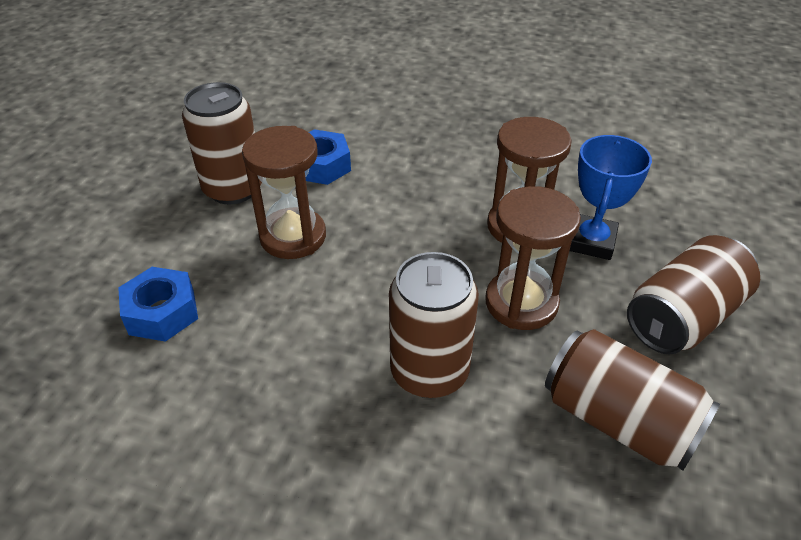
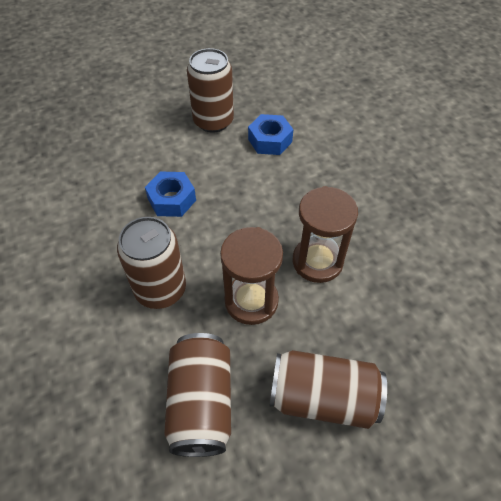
camera: 50 degrees right, 10 degrees up
blue nut [118,267,198,342] -> blue nut moved to [145,172,196,217]
brown hourglass [242,126,326,259] -> none
blue trophy [569,135,652,260] -> none

